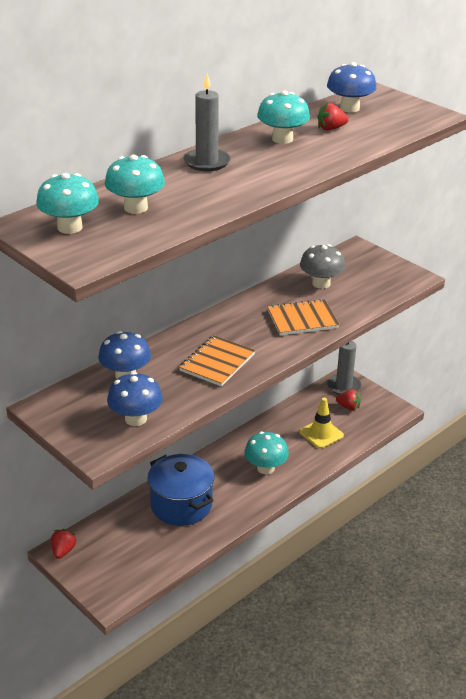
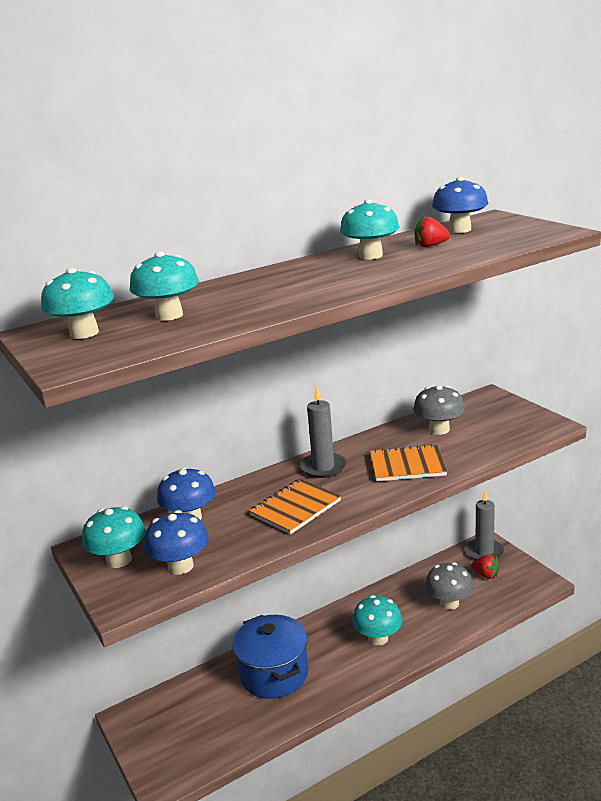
camera: 15 degrees right, 10 degrees down
red strawberry [51,529,77,559] -> none
grey candle [183,74,231,171] -> grey candle moved to [300,386,346,478]
yellow traffic cone [299,398,344,449] -> grey mushroom [425,562,474,610]
none -> turquoise mushroom [82,506,146,568]

